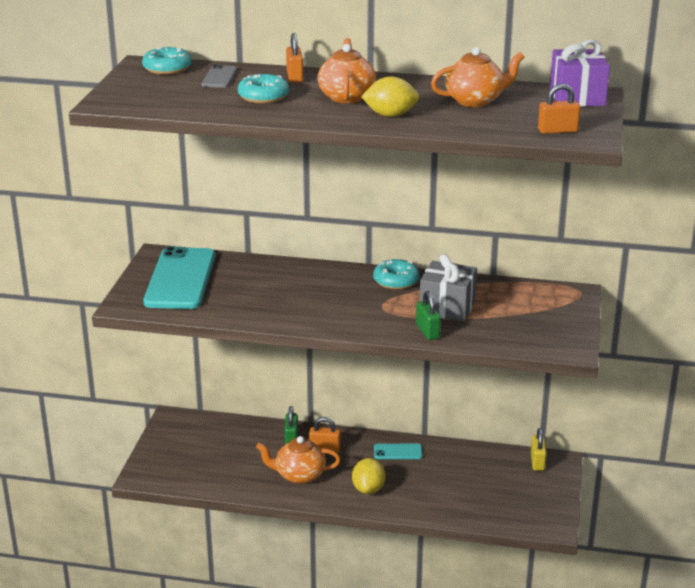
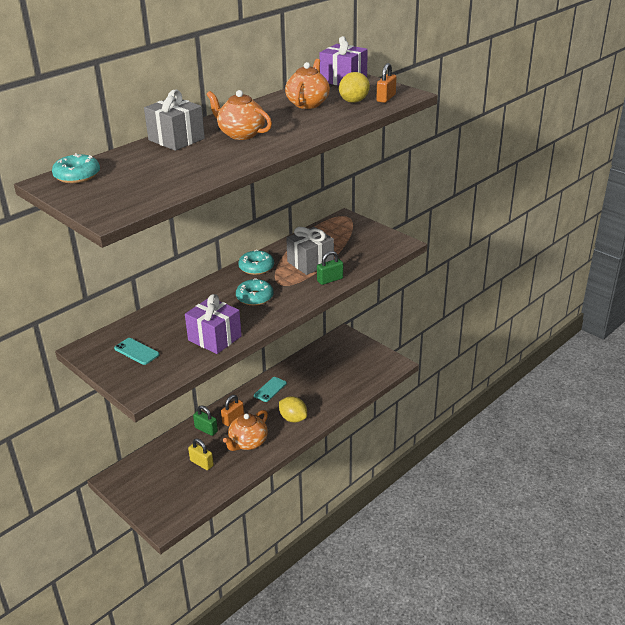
camera: 55 degrees left, 5 degrees up
turquoise phone [143,246,215,309] -> turquoise phone [114,338,159,365], size x0.44
grey phone [202,65,237,88] -> none
turquoise donut [238,74,289,104] -> turquoise donut moved to [236,278,274,306]
orange padlock [286,33,303,83] -> grey gift [144,90,205,151]
yellow lemon [361,76,419,117] -> yellow lemon moved to [339,72,370,103]
green padlock [416,291,441,340] -> green padlock turned 45 degrees counterclockwise [317,251,343,285]
yellow padlock [531,428,547,471] -> yellow padlock moved to [188,438,214,470]
none -> purple gift [185,294,242,354]

